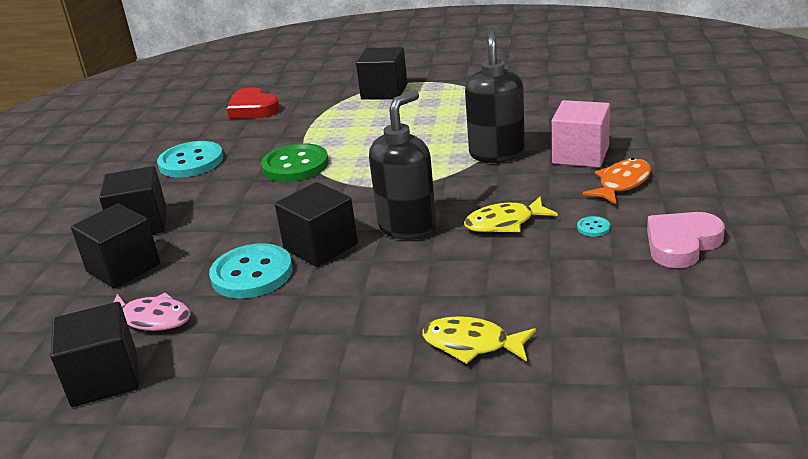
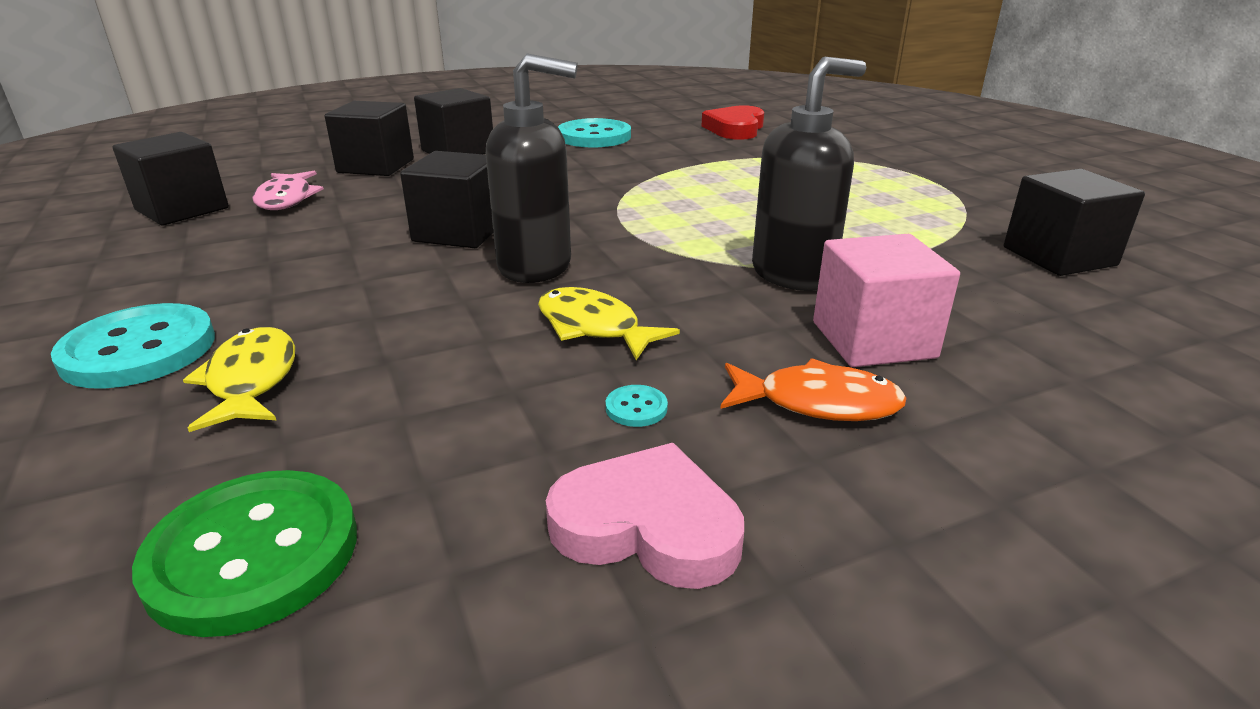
camera: 55 degrees right, 0 degrees up
turquoise button [209,243,293,298] -> turquoise button moved to [51,303,215,388]
green button [261,143,329,182] -> green button moved to [132,470,357,637]
black cube [356,47,407,100] -> black cube moved to [1004,169,1145,276]

